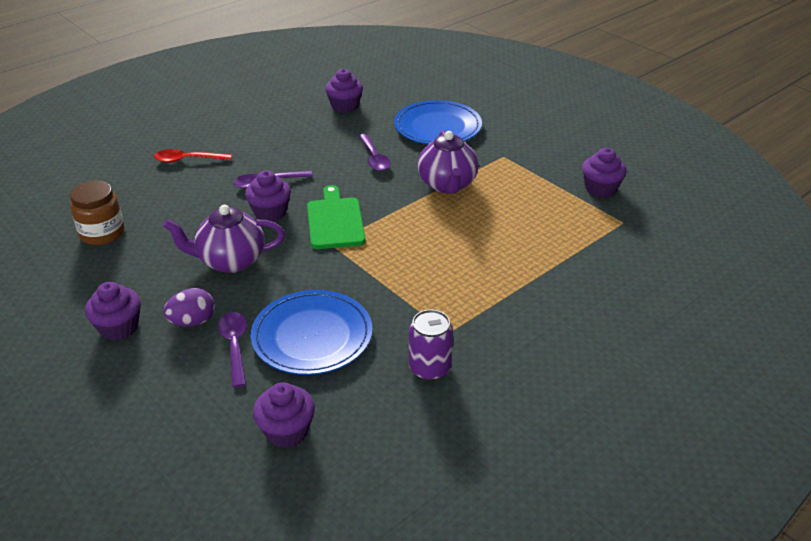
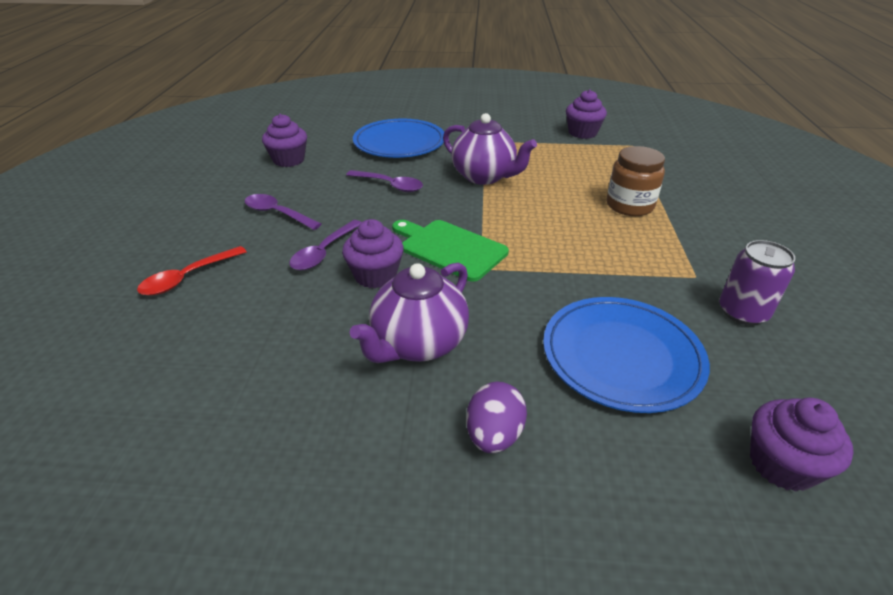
camera: 45 degrees left, 0 degrees up
brown jar [70,181,124,245] -> brown jar moved to [606,146,665,216]
purple cupcake [85,282,141,341] -> none
purple spoon [218,312,247,388] -> purple spoon moved to [245,194,321,230]

